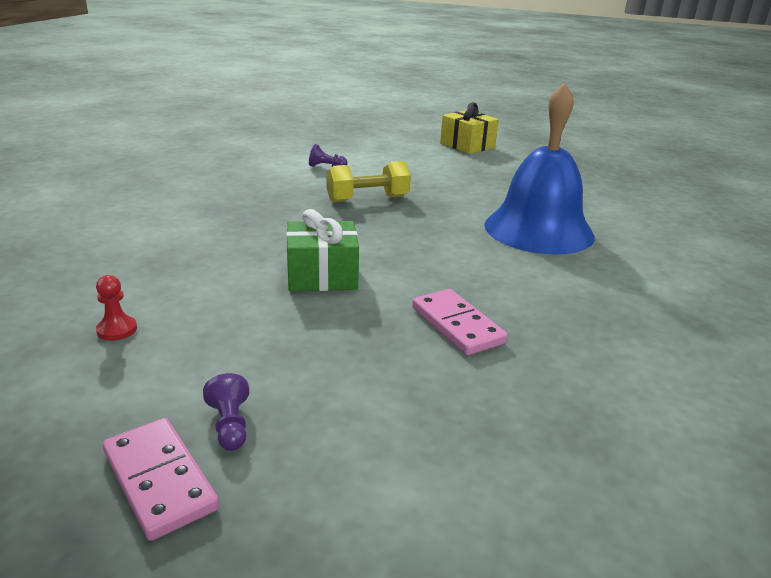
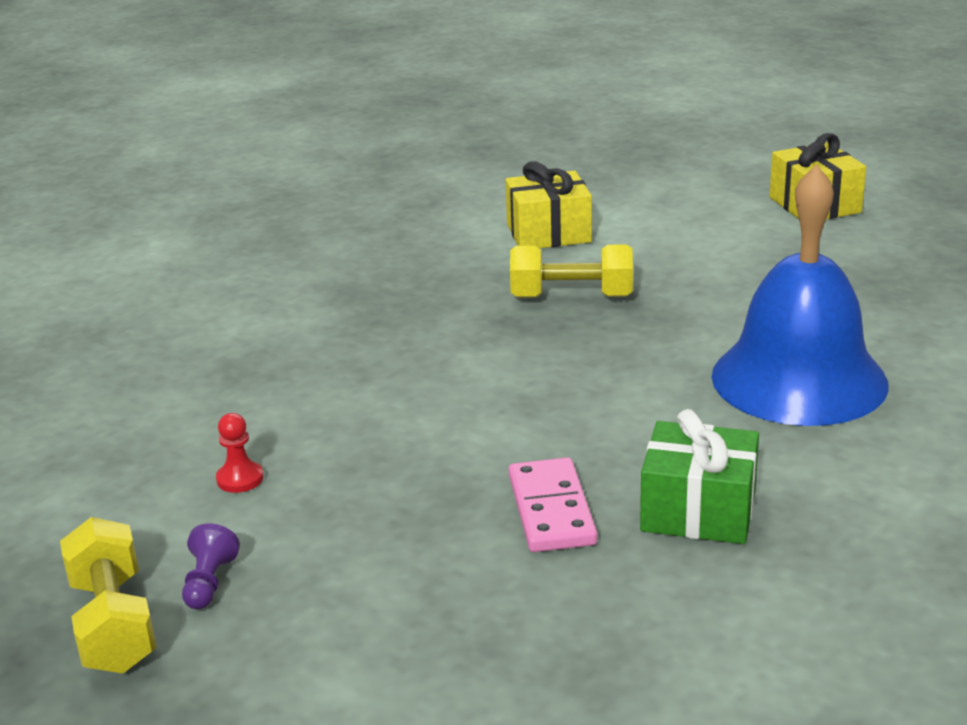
camera: 25 degrees right, 0 degrees up
red pawn [96,275,137,341] -> red pawn moved to [216,413,264,493]
pink domino [103,418,219,541] -> yellow dumbbell [60,517,157,673]
green gift [286,209,359,291] -> green gift moved to [640,409,759,544]
purple pawn [309,144,348,167] -> yellow gift [505,161,592,248]

